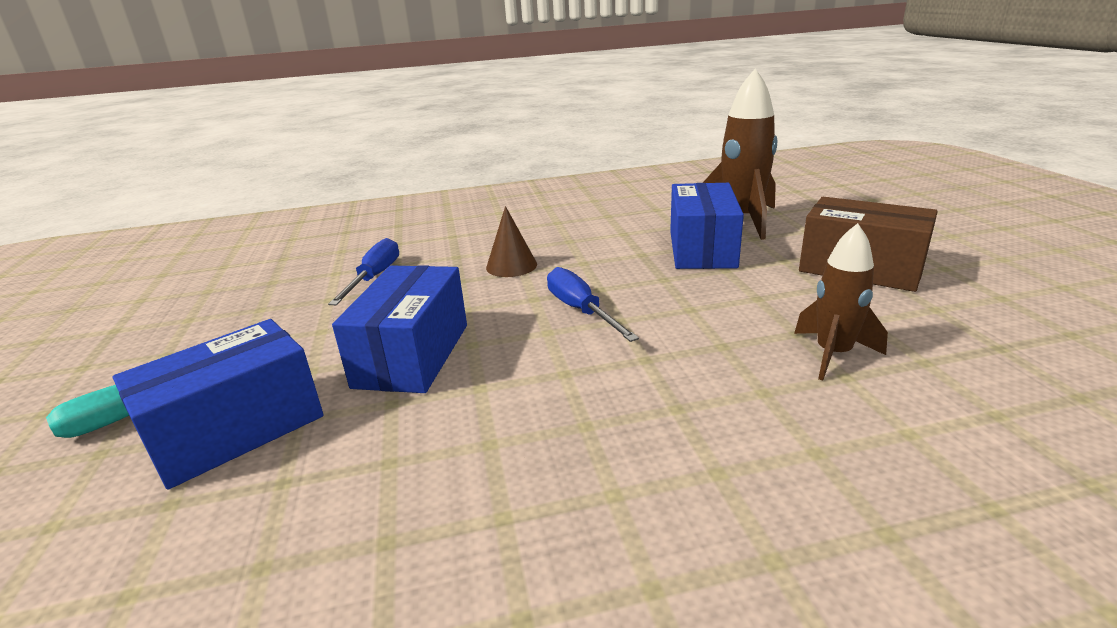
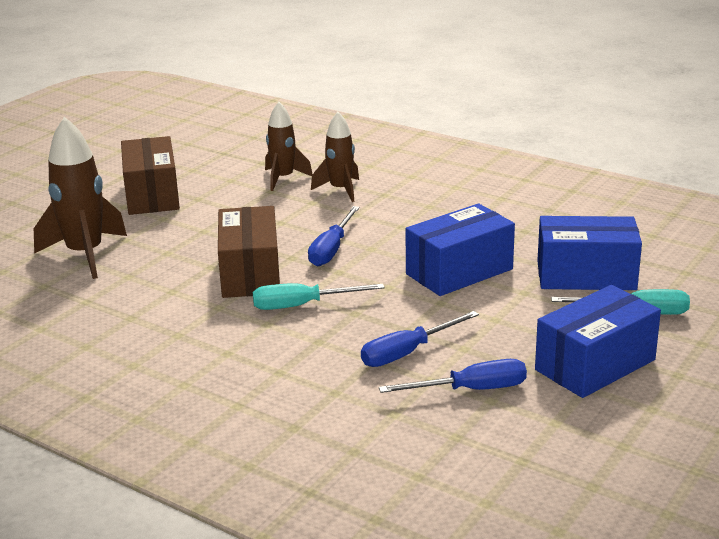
camera: 135 degrees left, 0 degrees up
brown cone [486,206,537,277] -> turquoise screwdriver [253,283,385,310]
blue box [670,183,744,269] -> blue box moved to [535,285,661,398]
none -> brown box [218,206,280,298]
none -> brown rocket [311,112,359,202]
none -> blue screwdriver [379,359,527,393]

